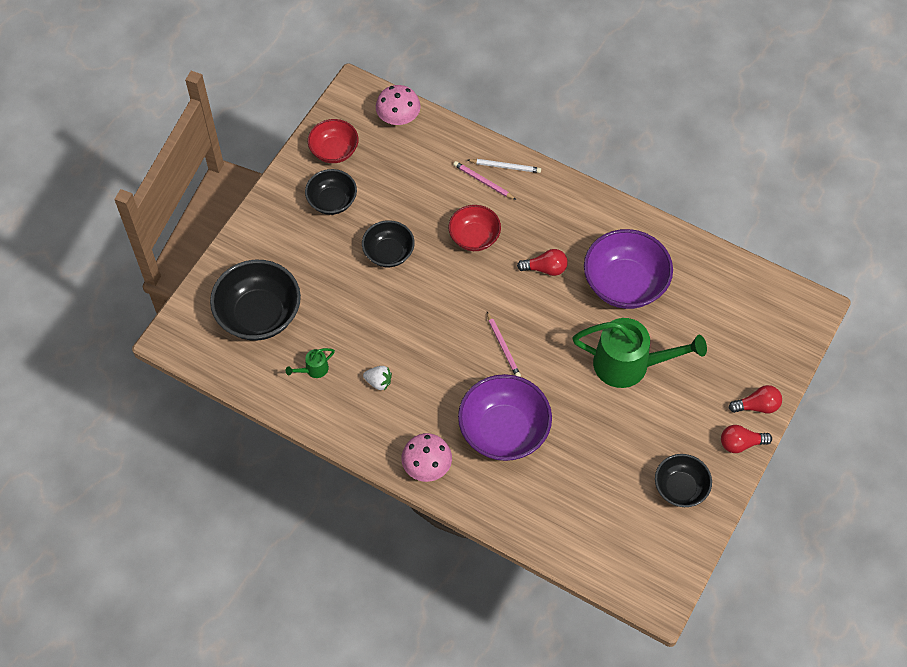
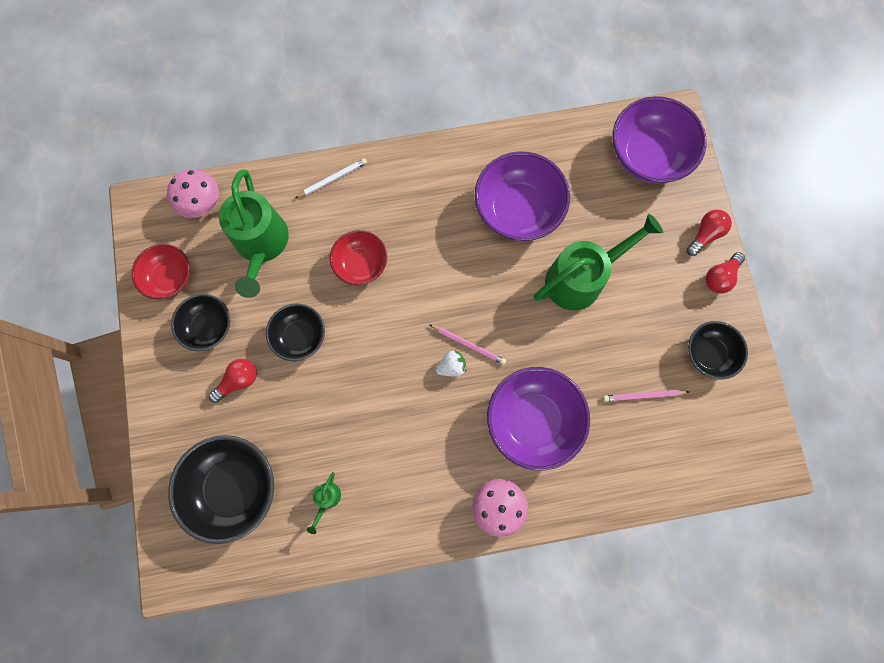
camera: 40 degrees left, 15 degrees up
white strawberry [363,366,392,391] -> white strawberry moved to [436,351,466,376]
pink pencil [453,161,516,200] -> pink pencil moved to [603,390,689,402]
red light bulb [517,249,568,276] -> red light bulb moved to [209,359,257,403]
none -> green watering can [219,169,289,298]
none -> purple bowl [613,96,707,184]

